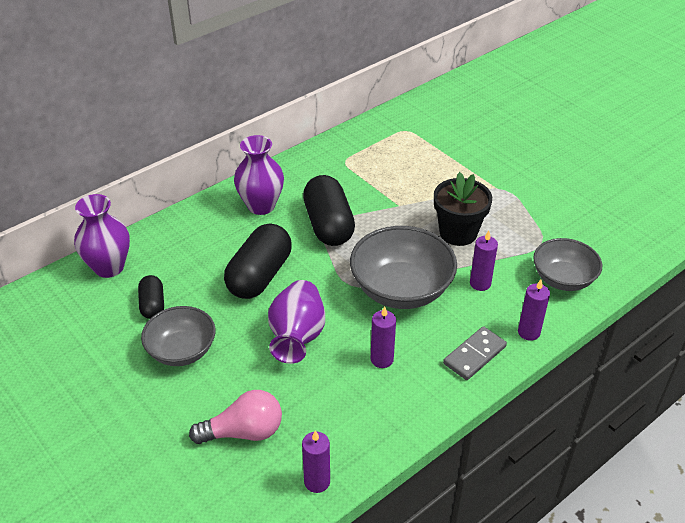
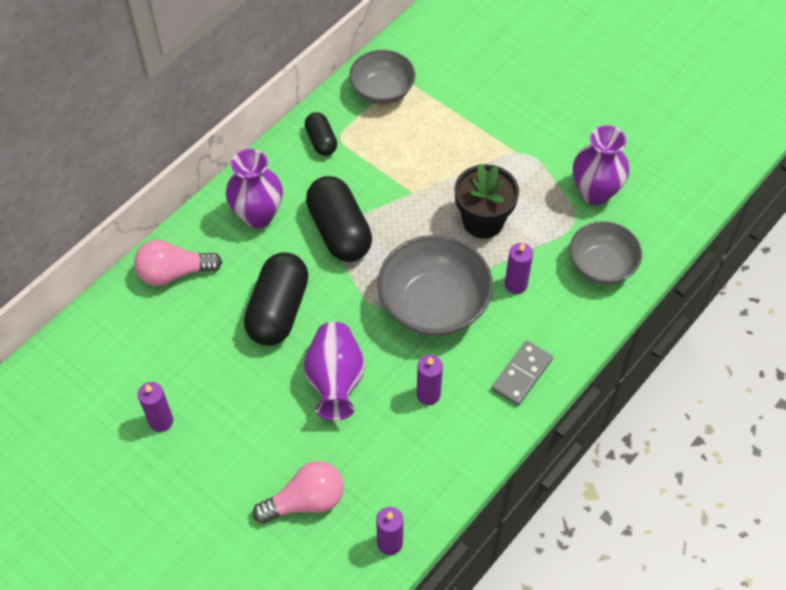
camera: 10 degrees left, 15 degrees up
purple vase [74,194,130,278] -> purple vase moved to [573,125,629,205]
black capsule [138,275,164,319] -> black capsule moved to [305,112,337,156]
grey bowl [141,306,215,366] -> grey bowl moved to [349,50,415,105]
purple candle [518,280,550,341] -> purple candle moved to [138,382,173,432]
none -> pink light bulb [134,240,222,286]

